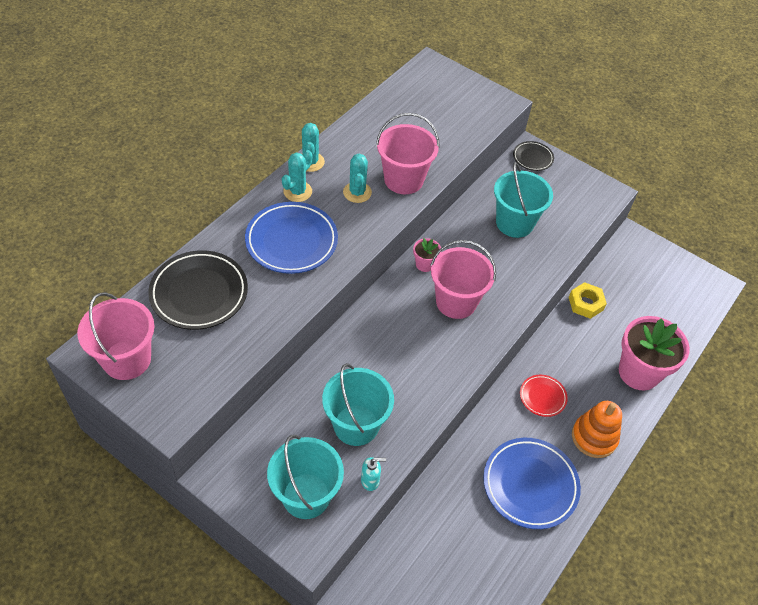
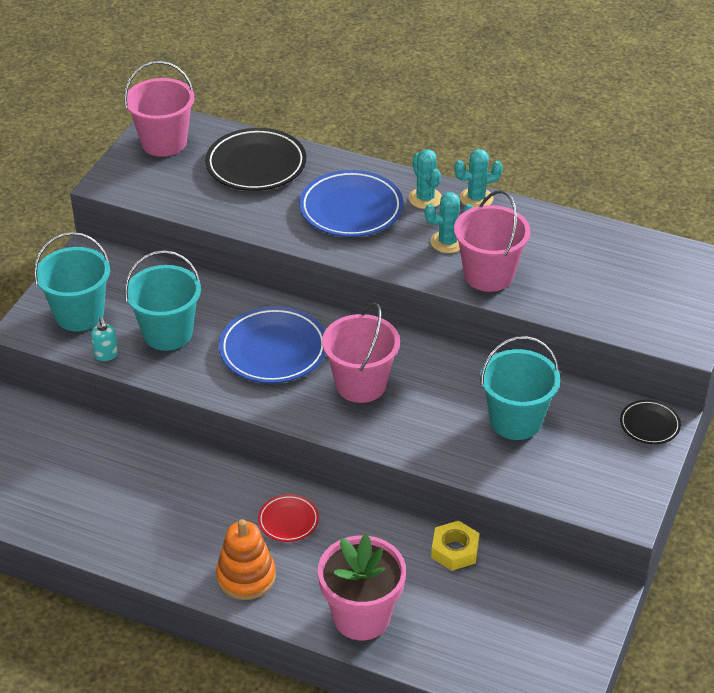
camera: 80 degrees right, 10 degrees down
turquoise cactus [282,150,312,202] -> turquoise cactus turned 45 degrees clockwise [409,149,442,209]
pink flower pot [413,238,441,272] -> none
blue plate [483,438,581,529] -> blue plate moved to [219,306,326,383]

